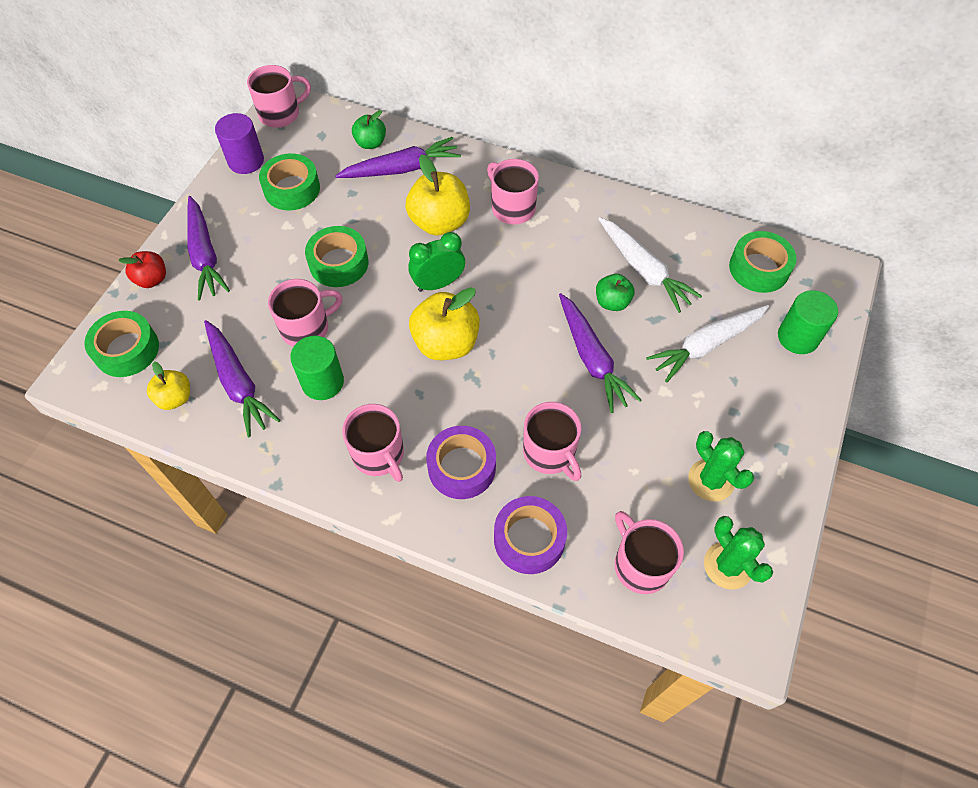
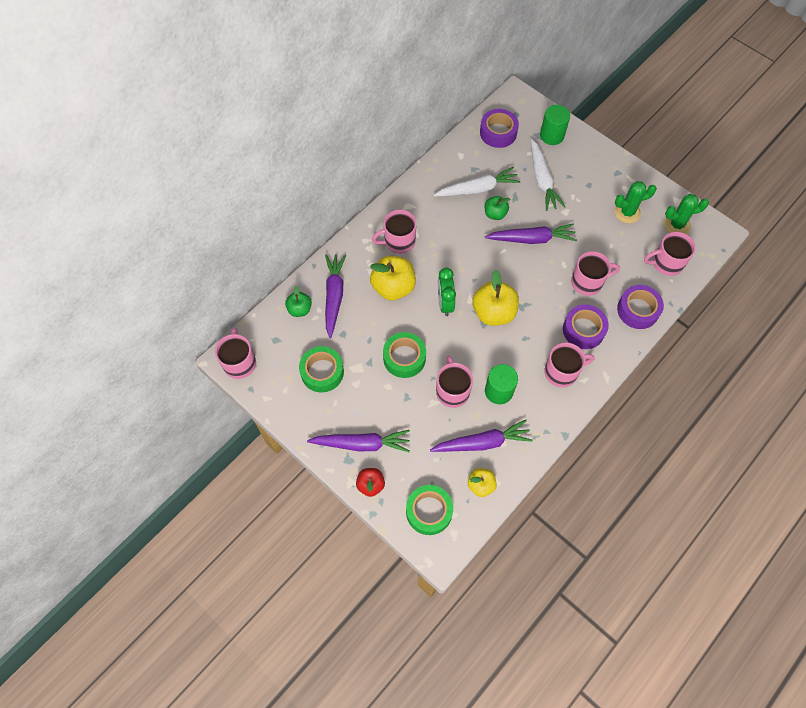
camera: 70 degrees left, 5 degrees up
purple cylinder [215,113,264,174] -> none
green tape [729,231,797,293] -> purple tape [480,109,519,148]

